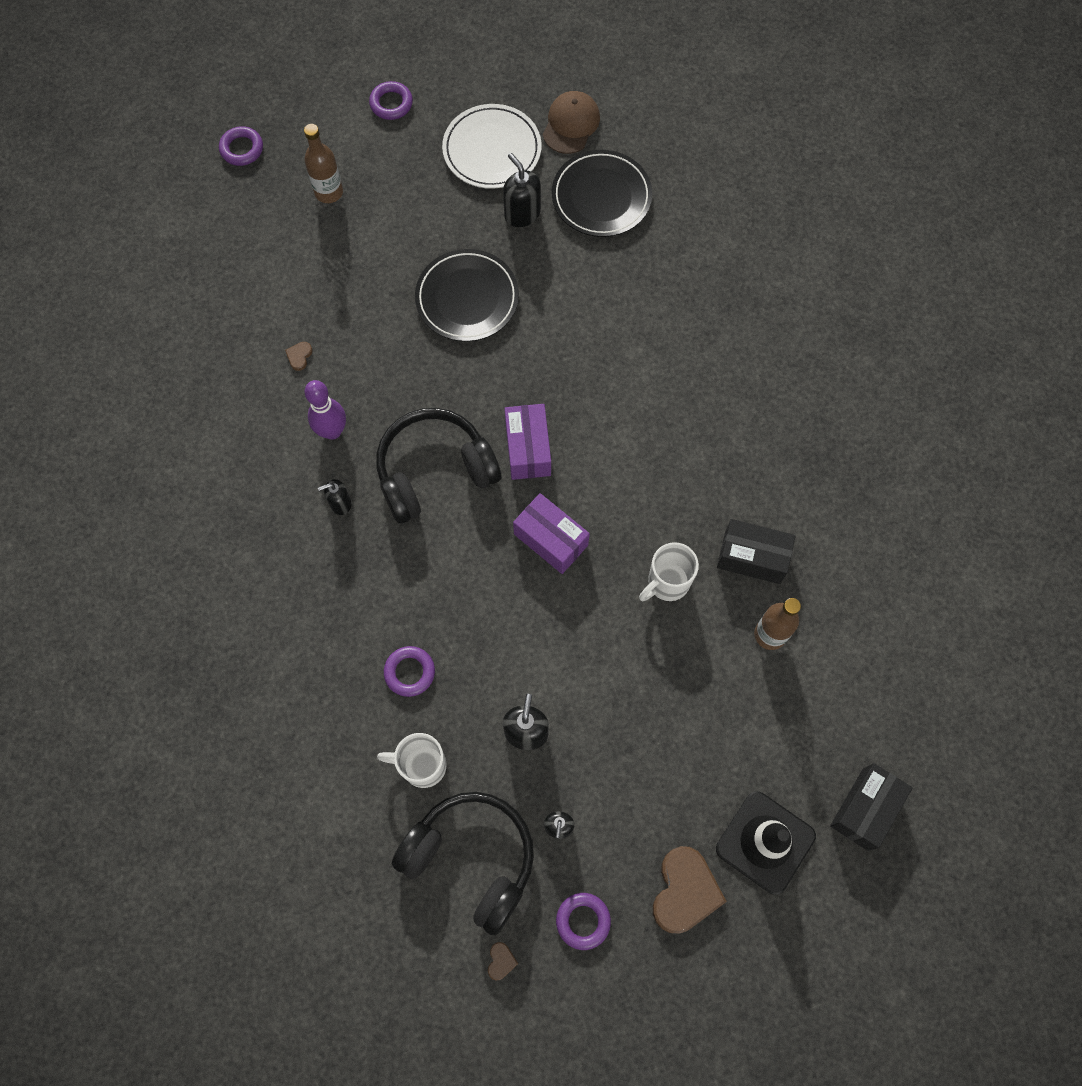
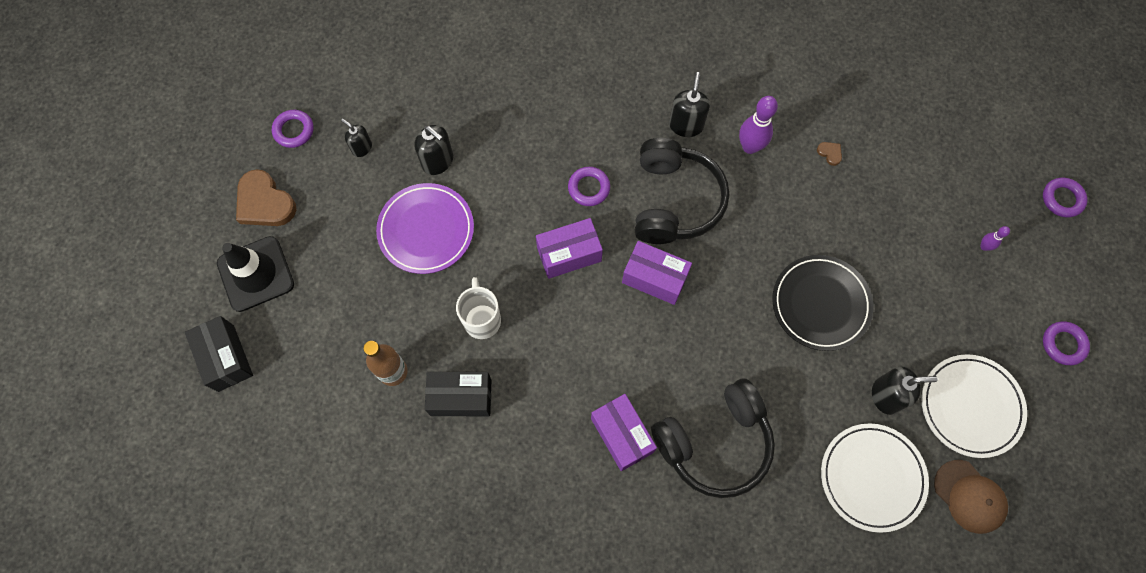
camera: 120 degrees right, 0 degrees up
brown bottle [304,124,343,203] -> purple bowling pin [980,226,1010,251]
black soap dispenser [318,479,351,515] -> black soap dispenser [669,72,710,137], size x1.54
white mug [377,733,446,788] -> none
purple ring [384,646,435,697] -> purple ring moved to [568,167,610,206]
black headphones [392,792,534,936] -> black headphones moved to [651,378,775,498]
brown heart [488,942,518,980] -> none
black plate [552,150,652,237] -> white plate [821,423,929,533]
black box [717,519,796,584] -> black box turned 45 degrees clockwise [425,372,491,416]
none -> purple plate [376,183,474,274]
none -> purple box [591,394,657,471]

